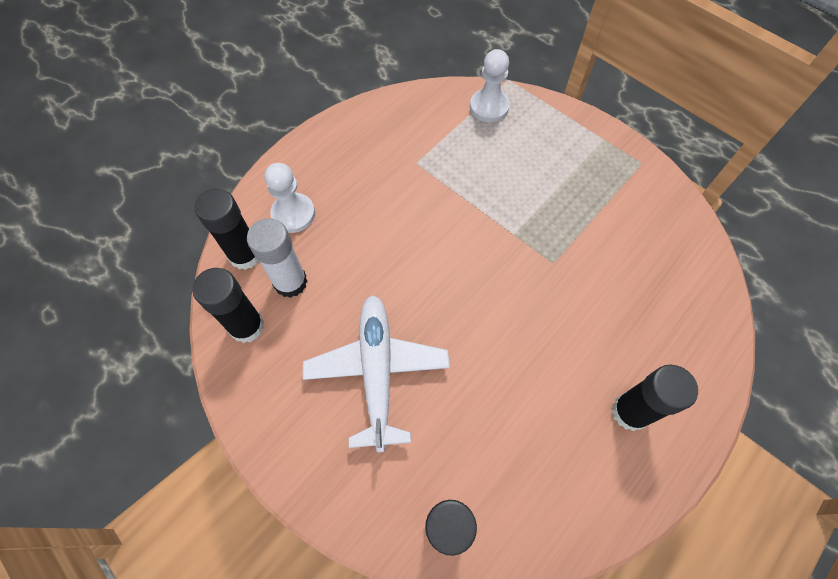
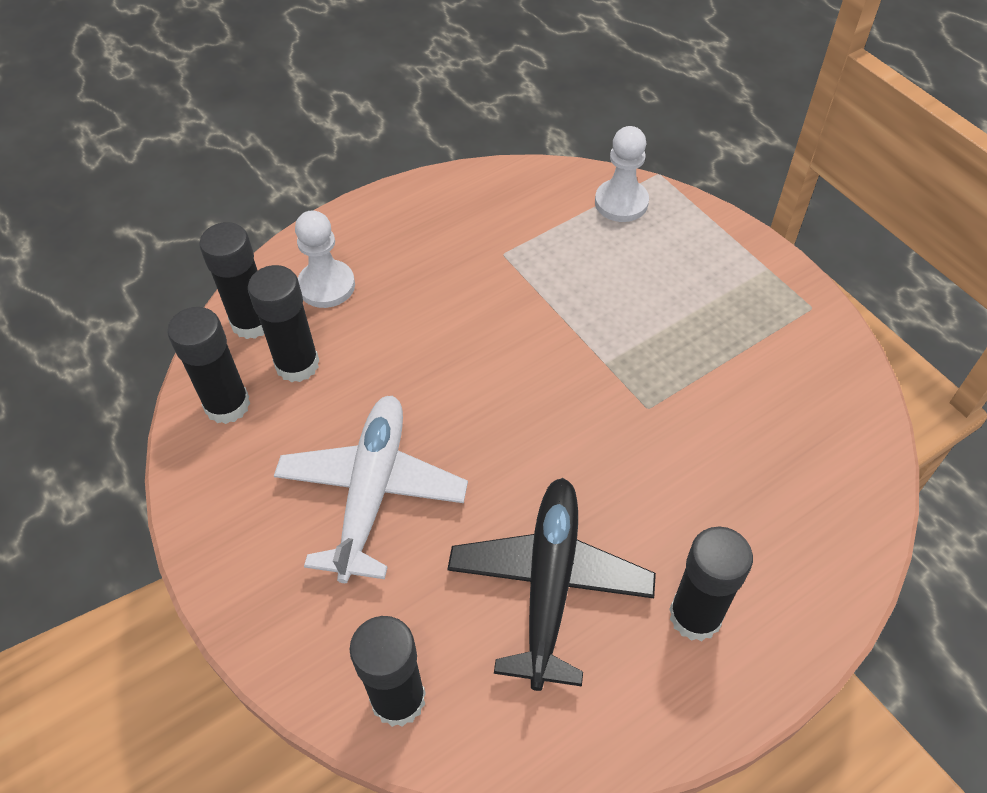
camera: 15 degrees right, 10 degrees down
white glue stick [247,218,307,298] -> black glue stick [248,265,319,382]
none -> black plane [447,478,656,691]

